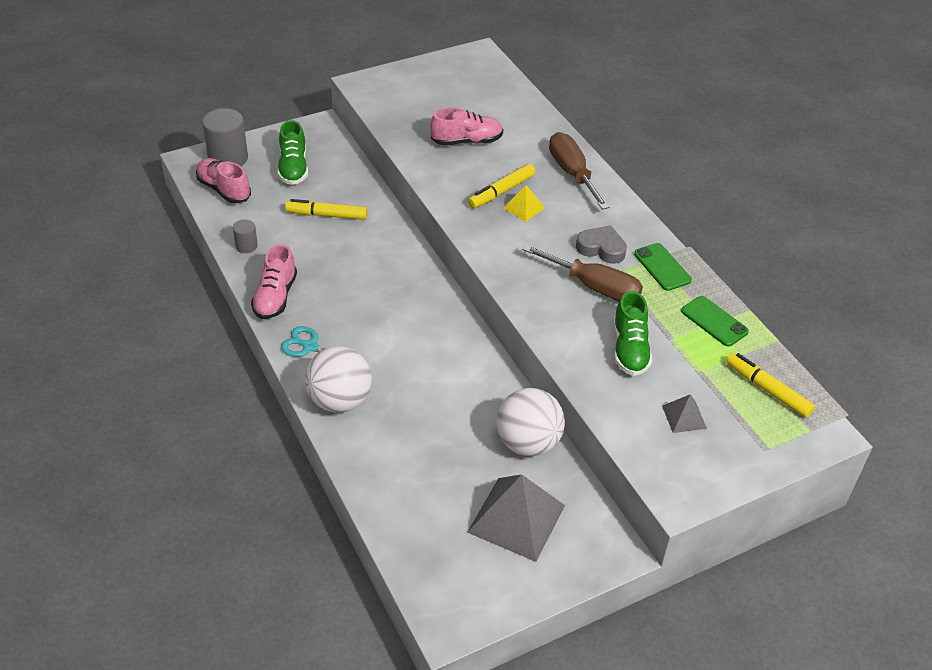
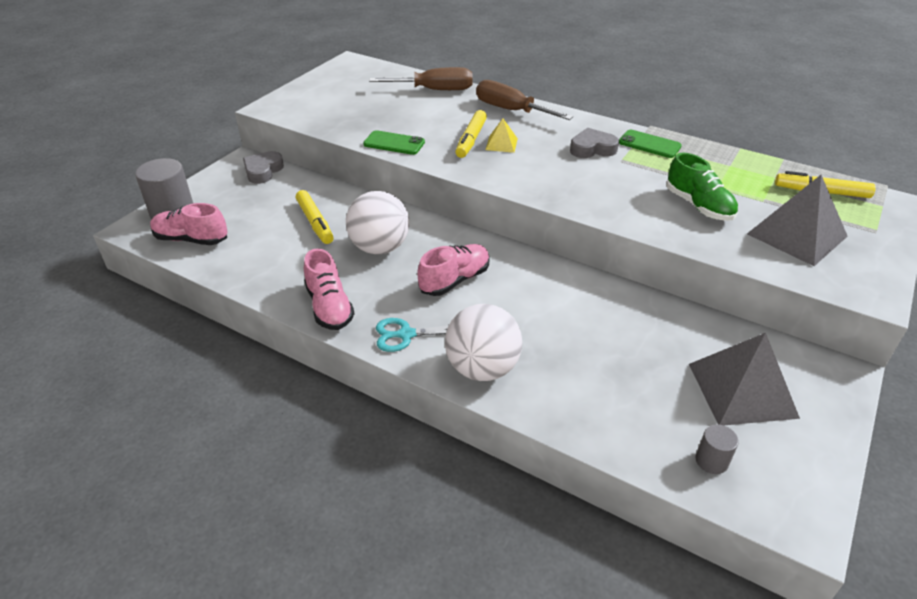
camera: 30 degrees left, 5 degrees down
grey cylinder [233,219,258,253] -> grey cylinder moved to [695,424,739,474]
green shoe [278,120,308,185] -> none
yellow marker [285,199,368,220] -> yellow marker turned 90 degrees counterclockwise [296,190,334,244]
pink shoe [430,107,503,145] -> pink shoe moved to [417,244,490,296]
white ball [496,388,565,456] -> white ball moved to [346,191,409,255]
brown screwdriver [522,244,643,301] -> brown screwdriver moved to [369,67,473,90]
grey pyramid [662,394,707,433] -> grey pyramid [747,175,848,266], size x2.04
green phone [681,296,749,347] -> green phone moved to [363,130,425,155]
none -> grey heart [243,151,284,184]

